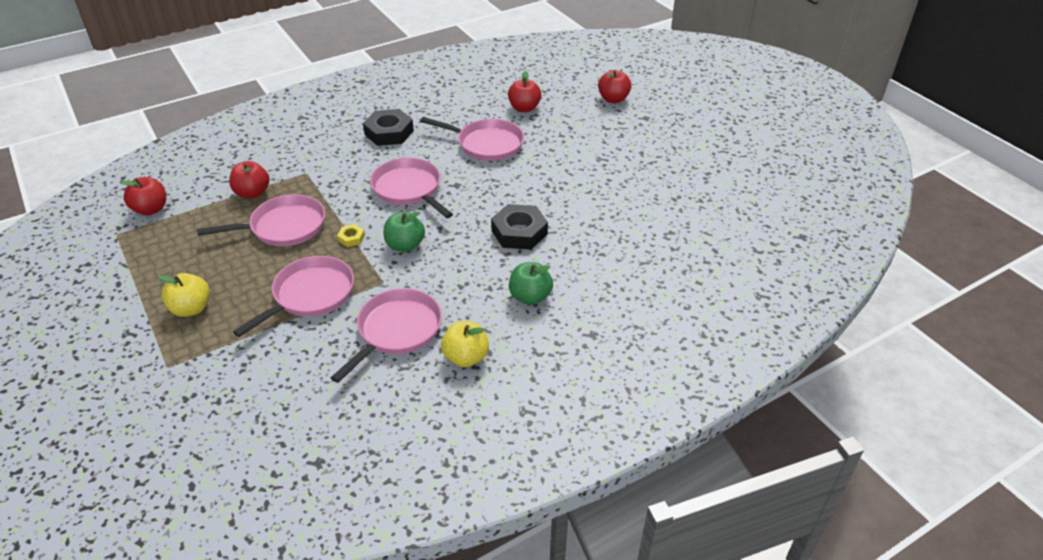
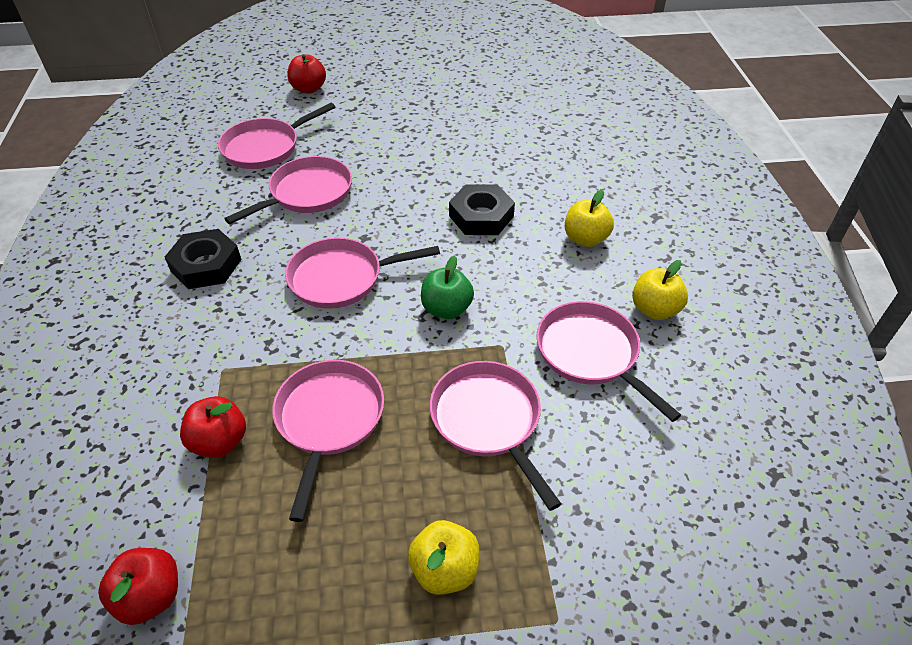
camera: 65 degrees left, 5 degrees up
yellow nut [337,224,365,247] -> none
red apple [508,71,542,112] -> pink pan [218,103,336,169]
green apple [509,262,553,305] -> yellow apple [565,190,614,247]

